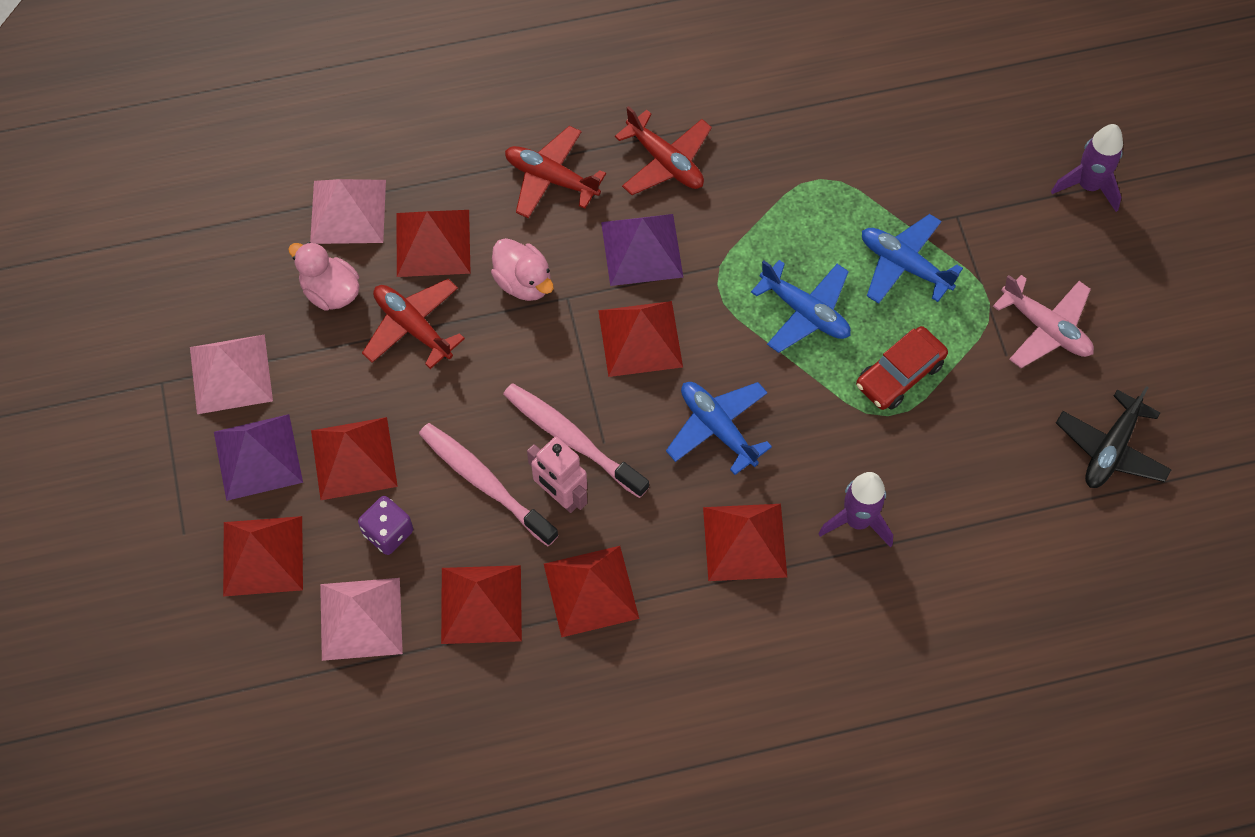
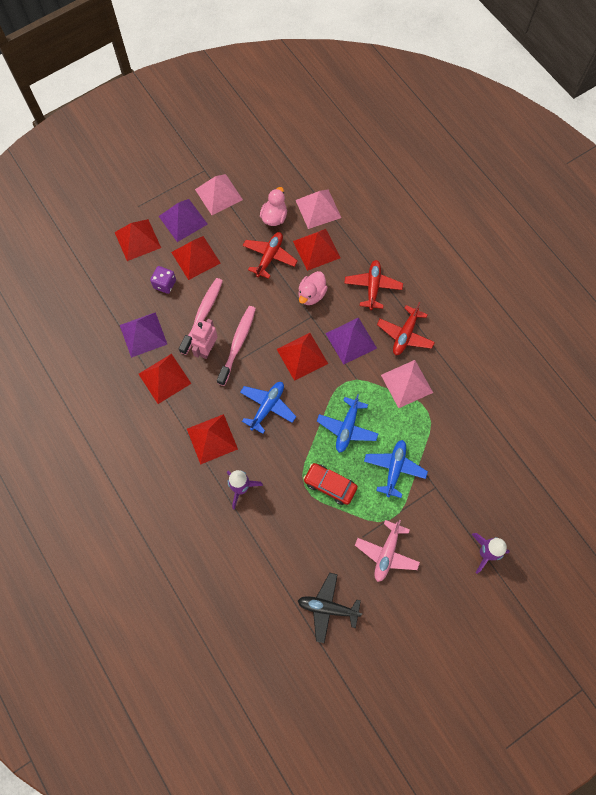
camera: 70 degrees right, 5 degrees up
pink pyramid [320,578,403,661] -> pink pyramid moved to [381,360,433,408]
red pyramid [441,565,522,644] -> purple pyramid [120,312,167,358]

